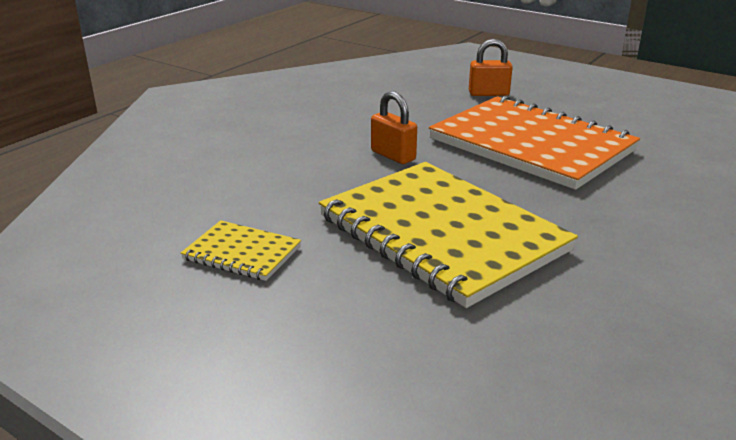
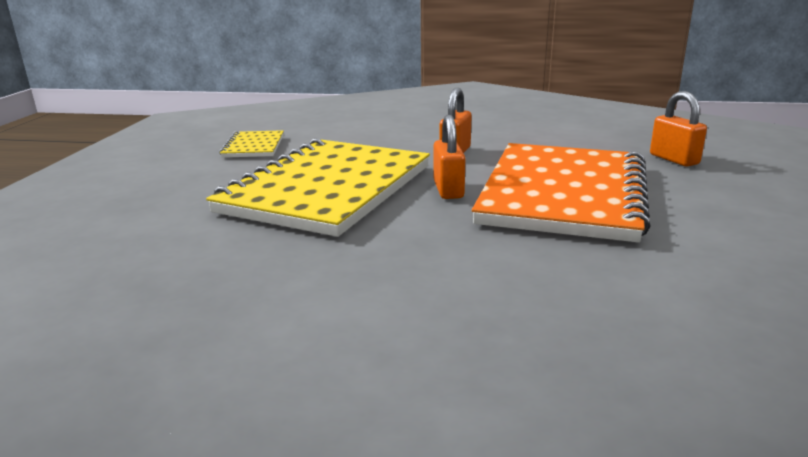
camera: 65 degrees right, 5 degrees down
none -> orange padlock [433,115,465,199]

